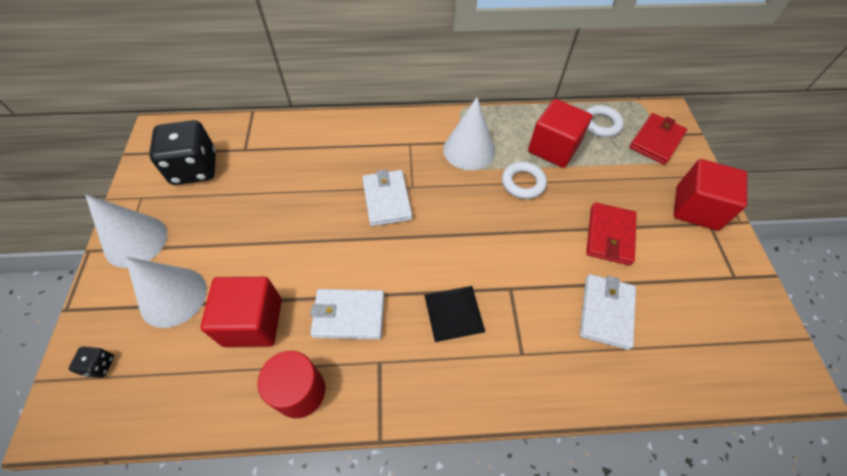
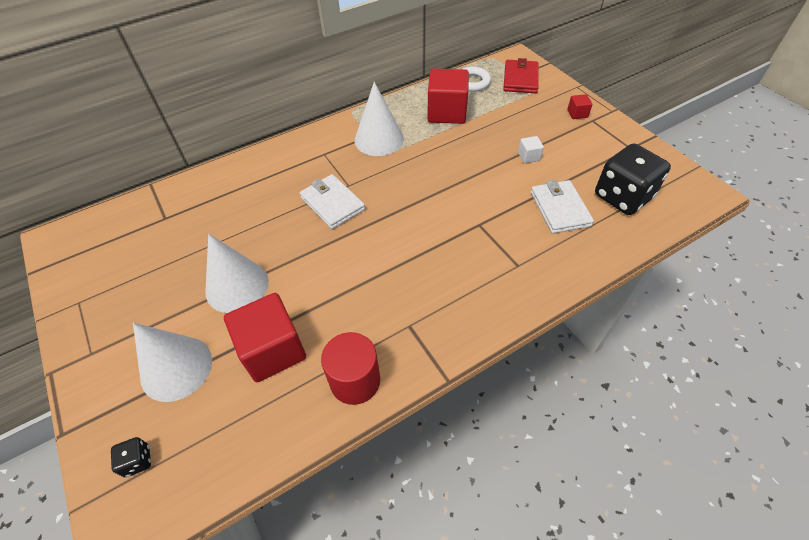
camera: 25 degrees left, 5 degrees down
white cone [85,194,167,268] -> white cone moved to [205,234,269,313]
black dice [149,120,216,185] -> black dice moved to [595,143,671,215]
white wallet [310,289,384,339] -> none
black pyramid [424,286,485,342] -> none
white ring [502,162,547,199] -> none
red wallet [586,202,637,266] -> white cube [518,136,544,163]
red cube [674,159,747,231] -> red cube [567,94,593,119], size x0.44

